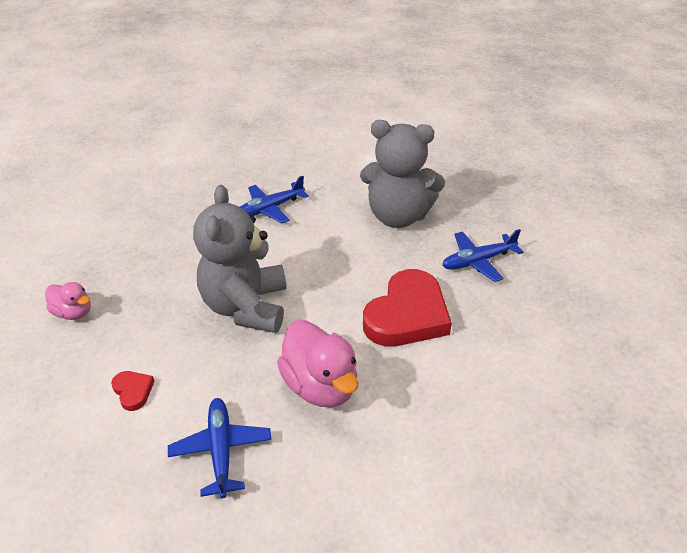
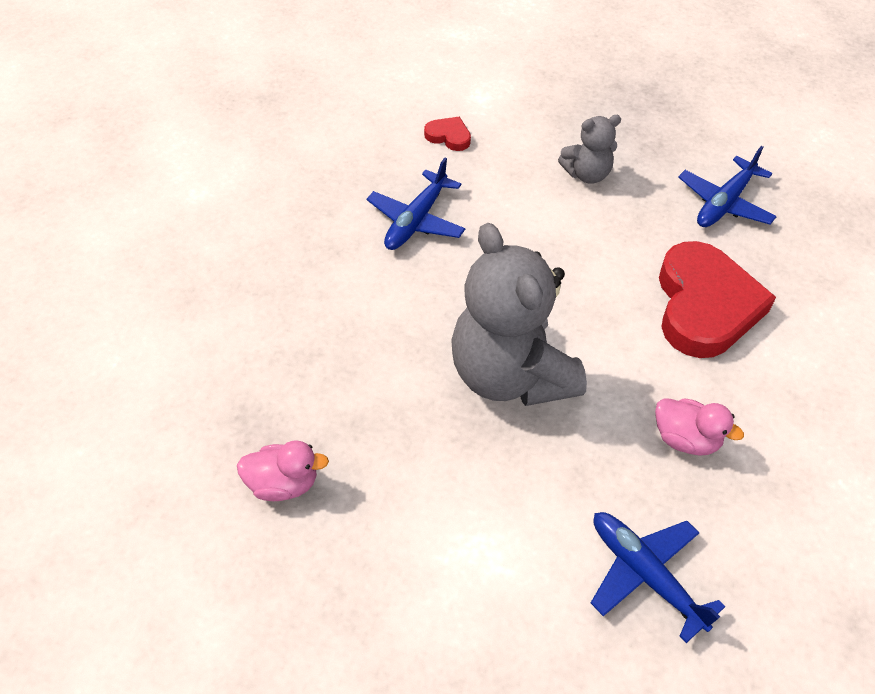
camera: 30 degrees left, 10 degrees up
red heart [111,371,155,411] -> red heart moved to [424,117,471,151]
pink duck [277,320,358,408] -> pink duck [655,398,744,456], size x0.57
grey teddy bear [360,120,445,228] -> grey teddy bear [558,115,621,184], size x0.49

